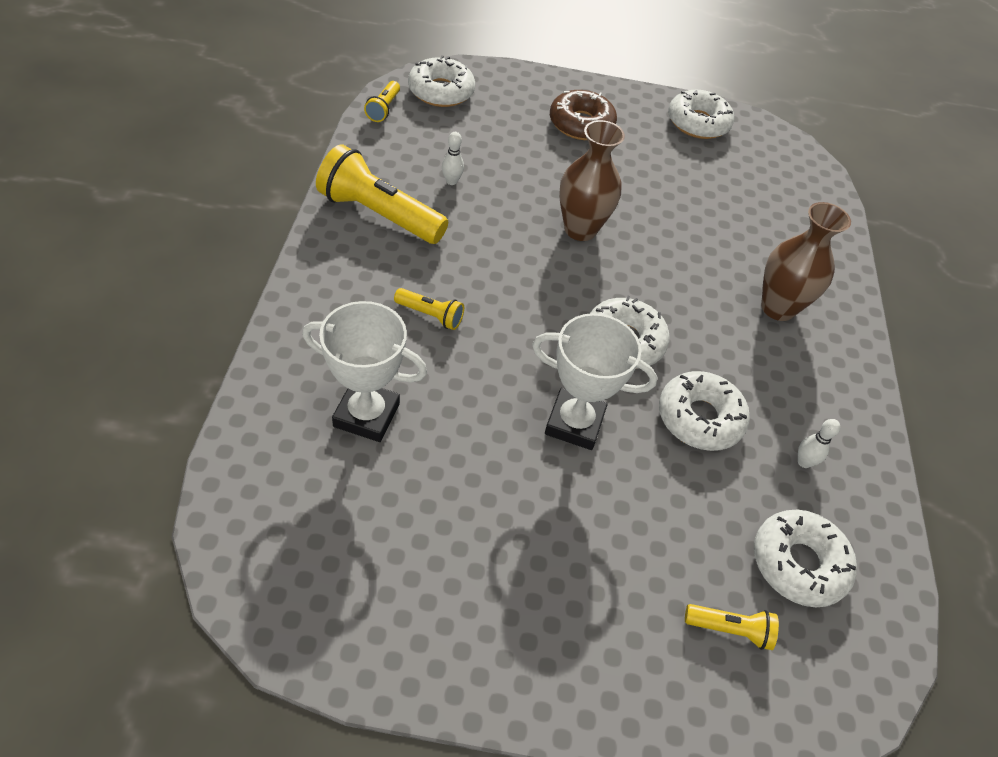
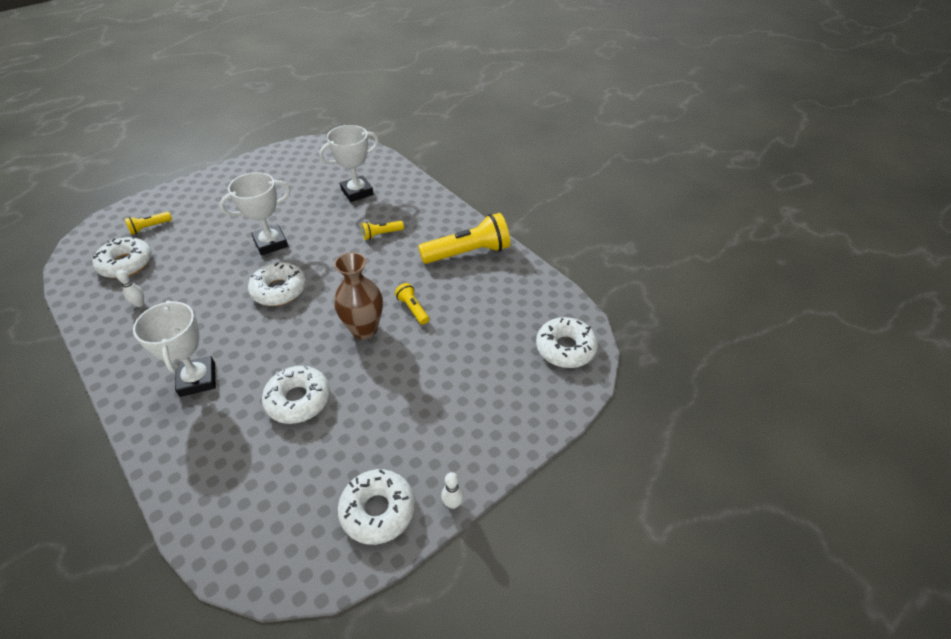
camera: 140 degrees right, 5 degrees down
yellow flashlight [364,81,400,122] -> yellow flashlight moved to [395,283,429,325]
white bowling pin [442,132,464,185] -> white bowling pin moved to [441,472,464,509]
brown donut [550,90,617,140] -> none
white donut [659,371,750,451] -> white donut moved to [262,366,330,424]
brown vase [761,202,851,321] -> white trophy [133,300,216,397]

